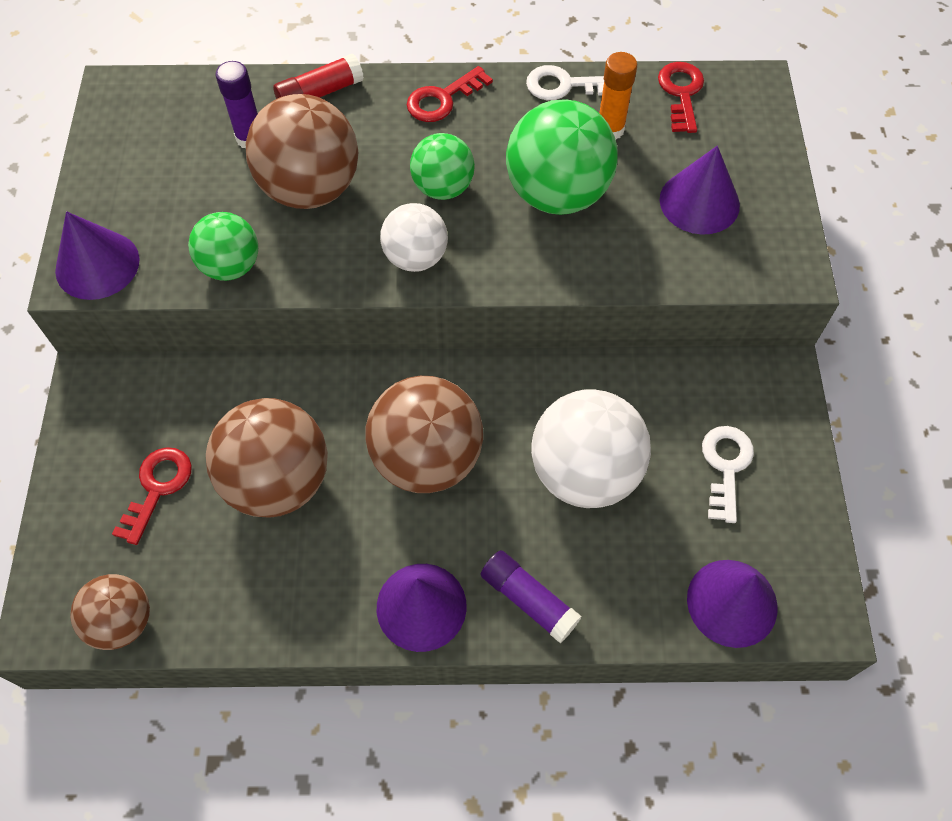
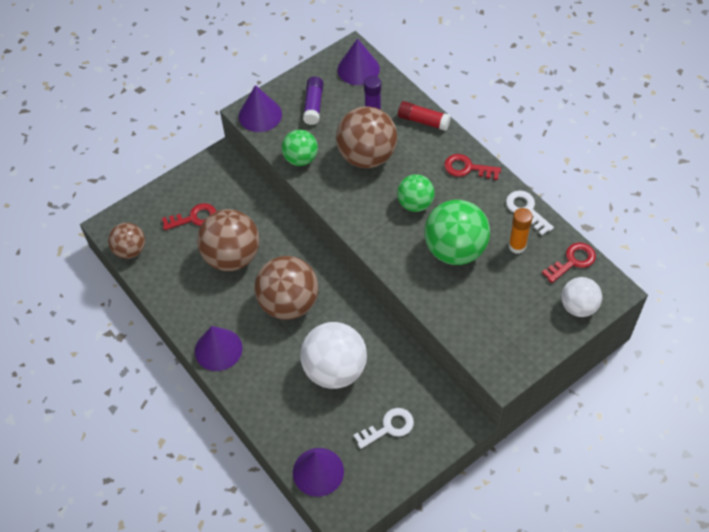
camera: 55 degrees right, 5 degrees down
white ball [380,203,448,272] -> white ball moved to [561,277,602,317]
purple glue stick [481,550,582,643] -> purple glue stick moved to [303,77,323,125]
purple cone [660,146,740,235] -> purple cone moved to [337,38,380,85]

